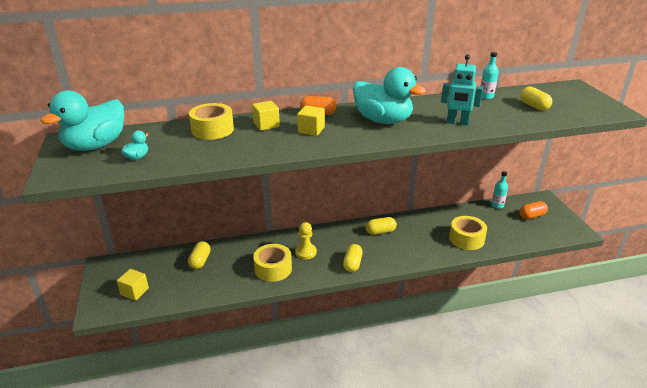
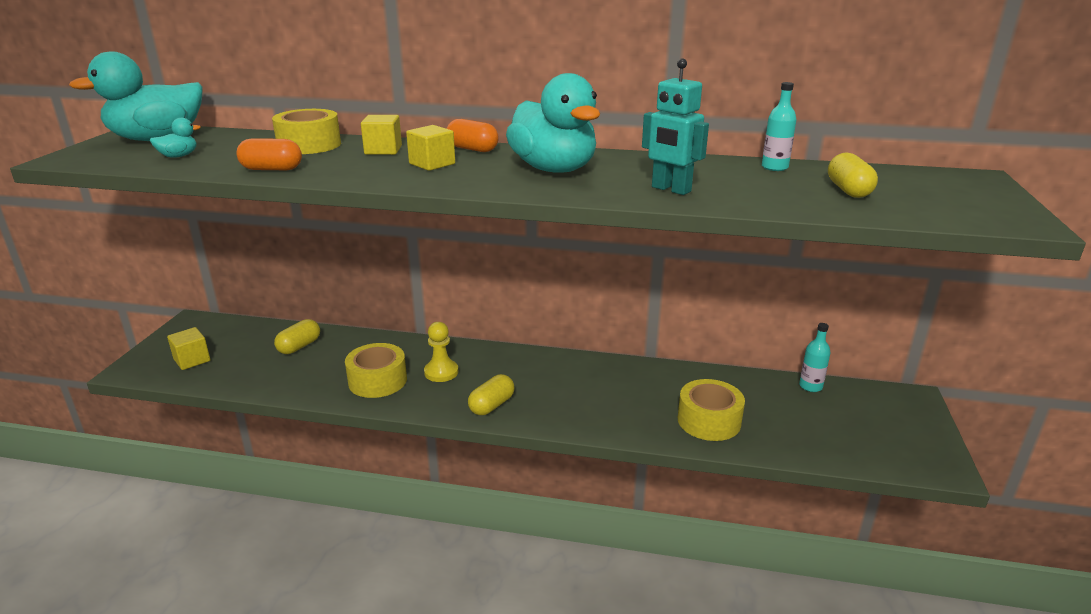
camera: 25 degrees right, 5 degrees down
yellow capsule [366,217,397,235] -> none
orange capsule [520,201,548,219] -> orange capsule moved to [236,138,302,170]

